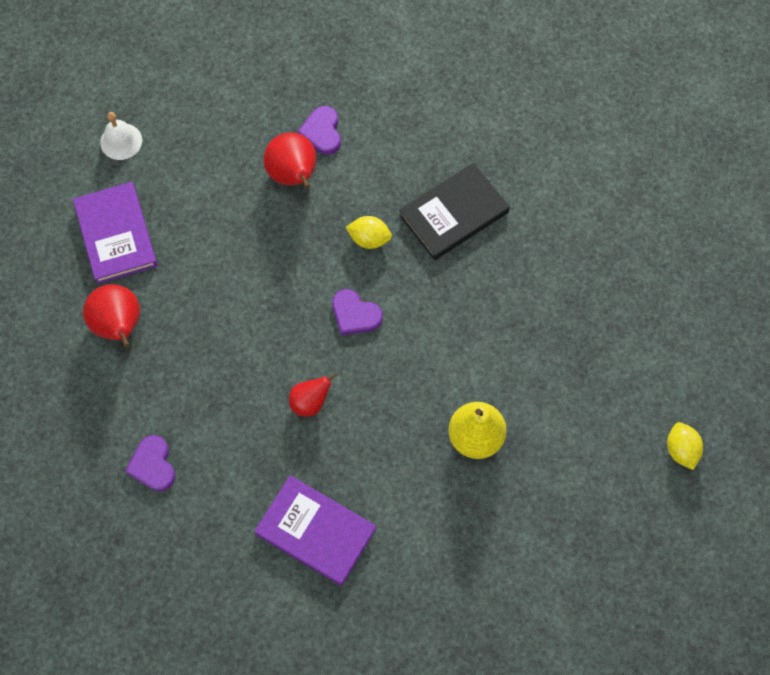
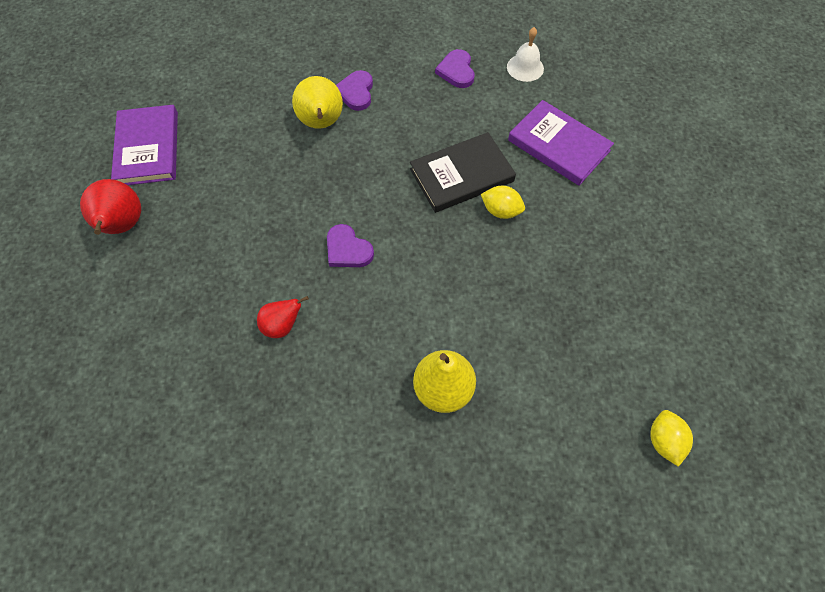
camera: 10 degrees right, 5 degrees down
white bell [100,112,142,160] -> white bell moved to [507,27,544,82]
purple heart [125,435,175,491] -> purple heart moved to [435,49,475,88]
purple book [255,475,376,586] -> purple book moved to [508,100,614,186]
red pear [264,133,317,189] -> yellow pear [292,76,343,129]
yellow lemon [346,216,392,249] -> yellow lemon moved to [481,186,525,219]

